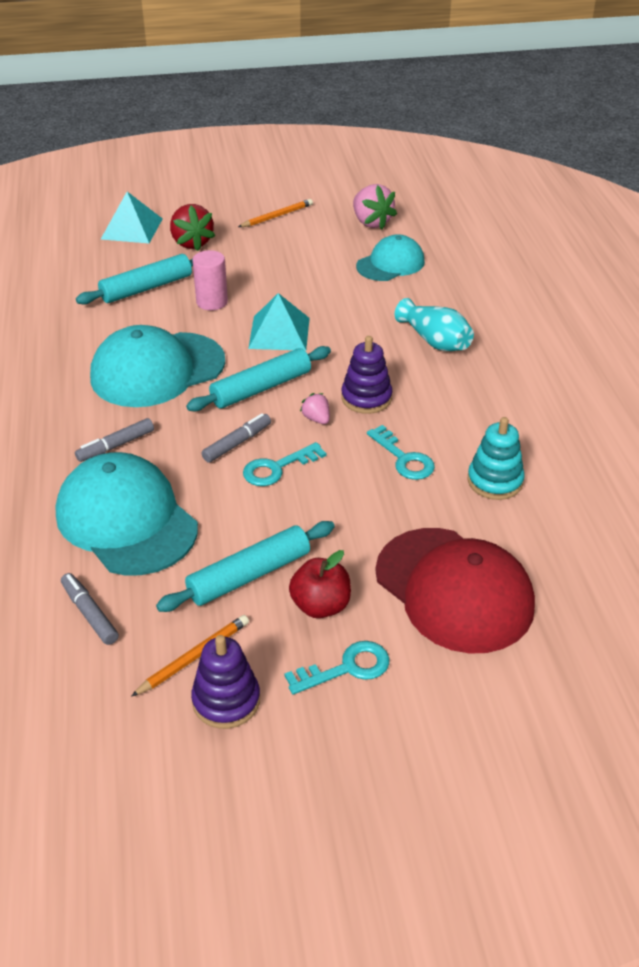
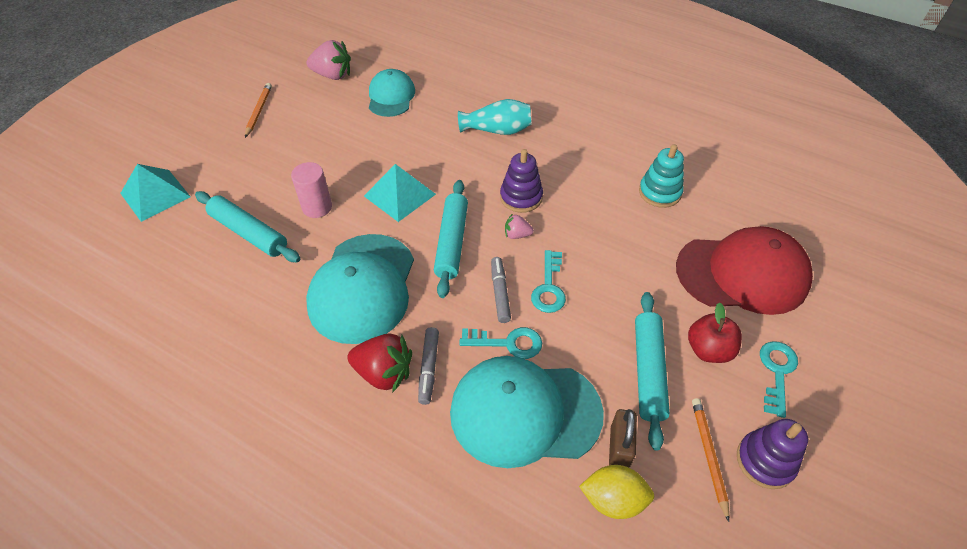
camera: 50 degrees left, 10 degrees up
grey marker [61,573,119,645] -> yellow lemon [579,465,654,519]
turquoise rolling pin [76,254,193,305] -> turquoise rolling pin turned 60 degrees counterclockwise [195,191,301,262]
red strawberry [170,204,215,251] -> red strawberry moved to [347,333,412,392]
turquoise key [367,425,435,480] -> turquoise key moved to [459,327,542,359]
none -> brown padlock [609,409,637,468]

